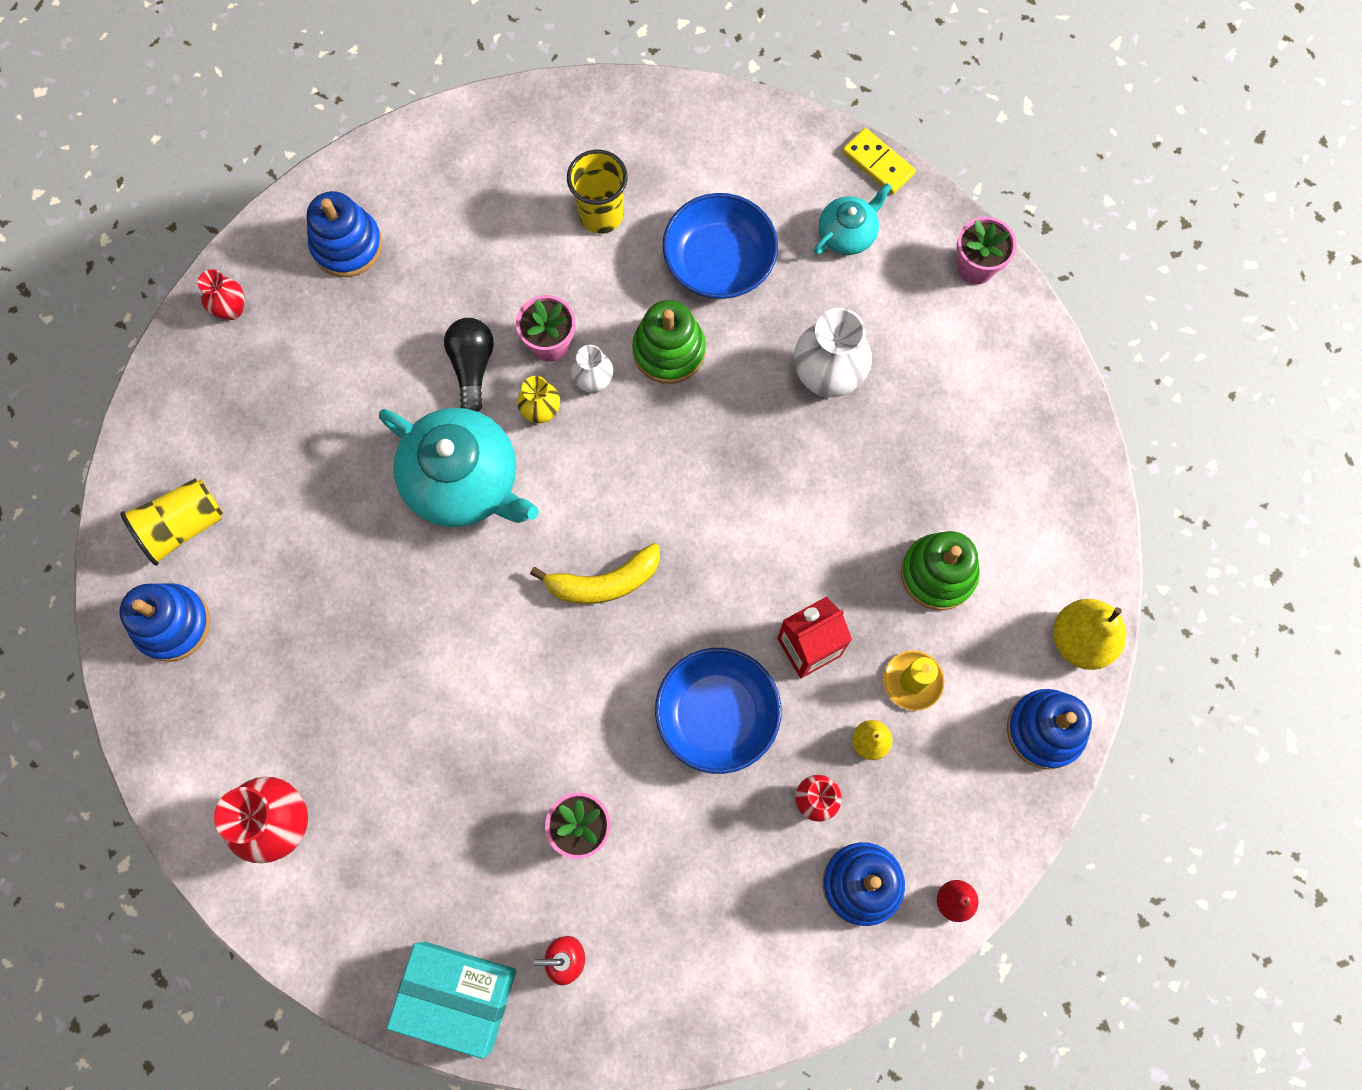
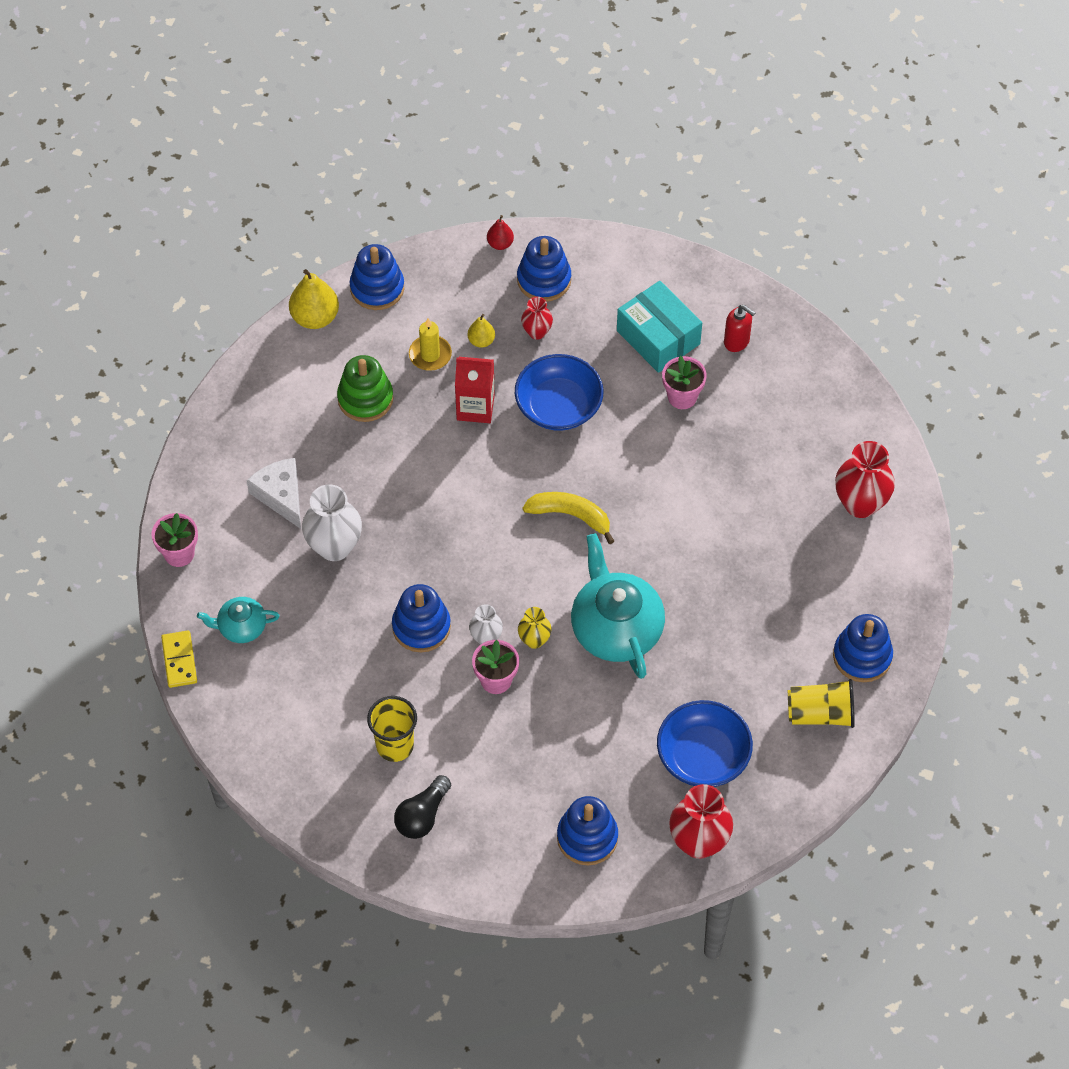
camera: 145 degrees left, 15 degrees down
red vase [198,269,245,320] -> red vase [669,784,733,859], size x1.80
turquoise box [387,942,516,1059] -> turquoise box moved to [617,281,702,373]
black light bulb [444,318,494,412] -> black light bulb moved to [394,775,451,839]
green stacking toy [632,300,706,384] -> blue stacking toy [392,584,451,652]
blue bowl [662,193,778,299] -> blue bowl moved to [657,700,753,787]
none -> white cheese [246,458,301,529]

